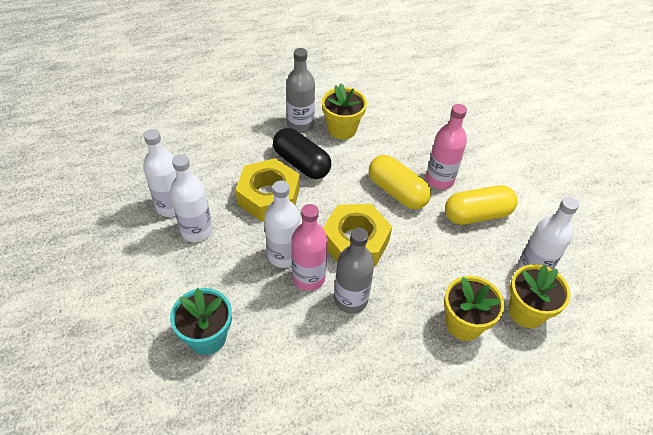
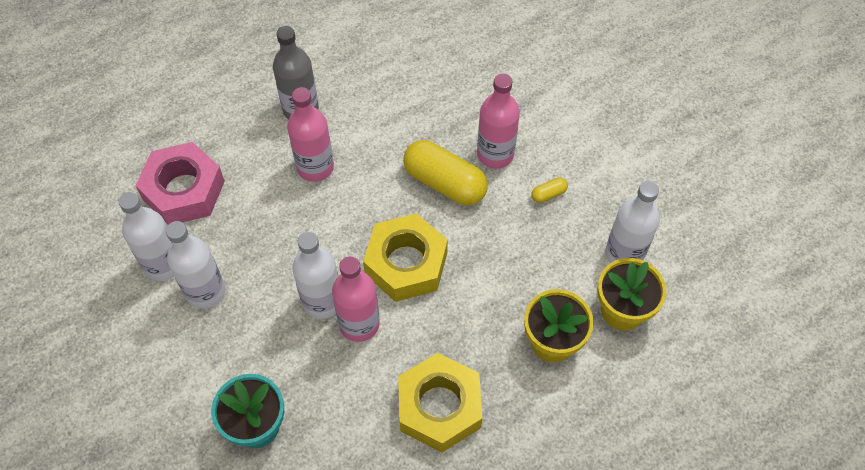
camera: 10 degrees left, 10 degrees up
yellow nut [236,158,300,222] -> yellow nut moved to [398,353,483,452]
black capsule [273,128,331,179] -> pink bottle [287,87,334,182]
yellow flower pot [322,83,367,139] -> none
grey bottle [334,228,374,314] -> none
yellow capsule [445,185,518,225] -> yellow capsule [531,177,568,203], size x0.42
none -> pink nut [136,142,225,225]

